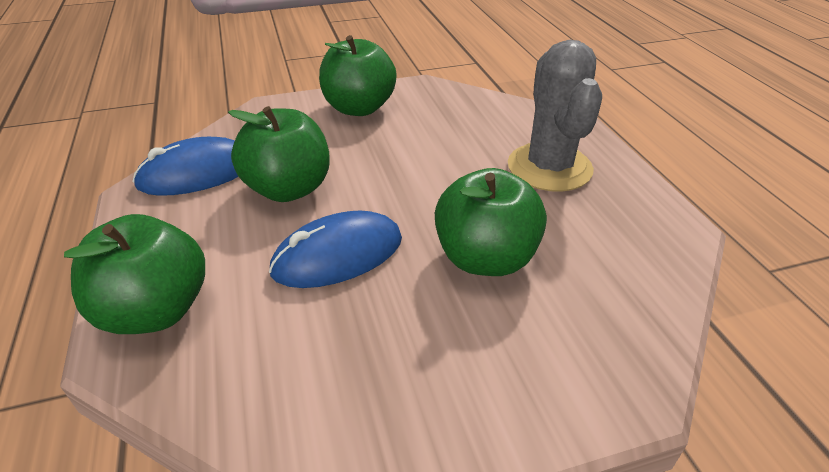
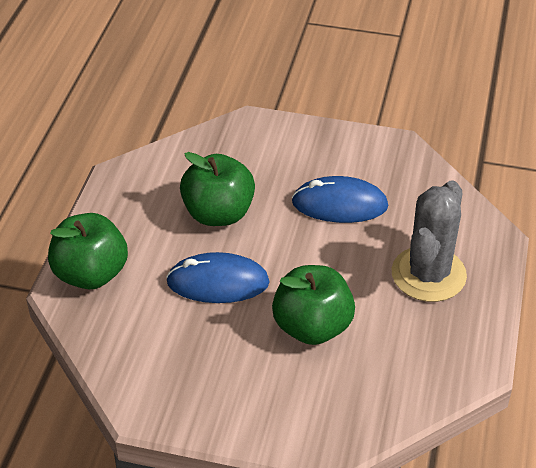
camera: 30 degrees right, 5 degrees up
blue mouse [133,137,239,196] -> blue mouse moved to [292,176,388,223]
green apple [319,35,397,116] -> none

